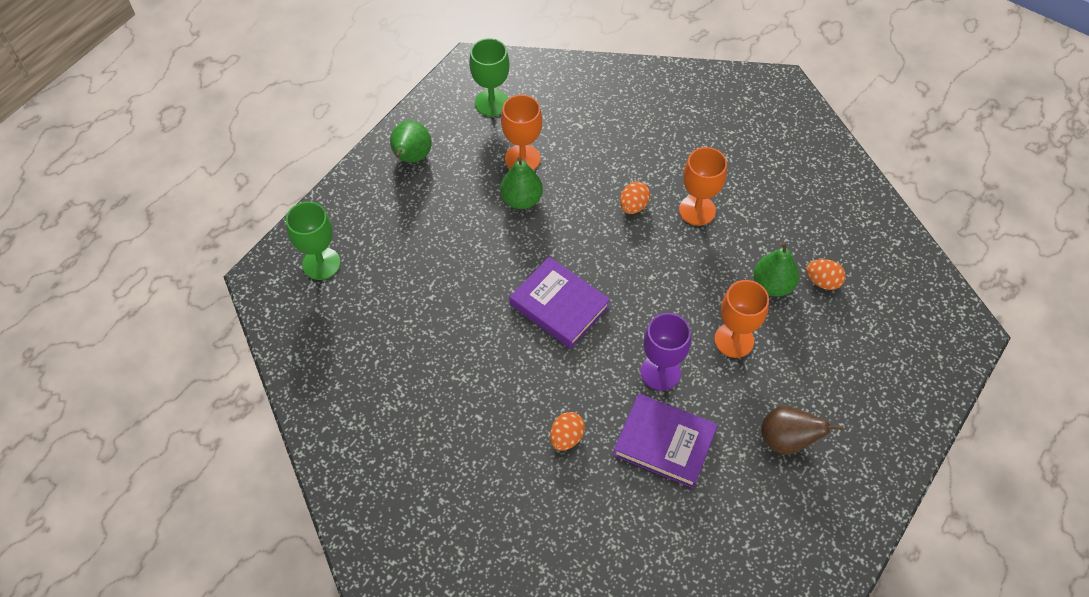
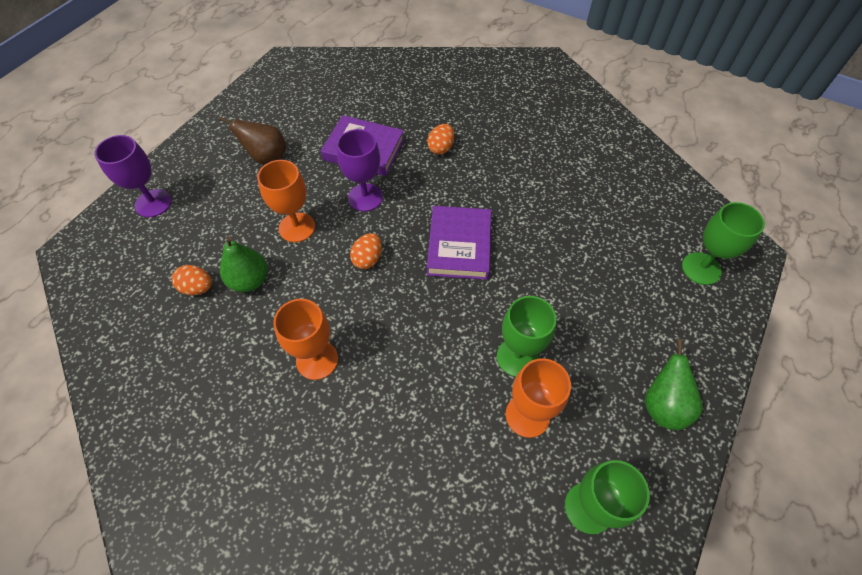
camera: 175 degrees right, 0 degrees up
green pear [500,157,543,209] -> green goblet [497,296,557,377]
purple book [509,257,610,349] -> purple book turned 60 degrees clockwise [427,206,491,280]
orange egg [620,181,650,214] -> orange egg moved to [350,233,382,269]
none -> purple goblet [95,135,171,217]

